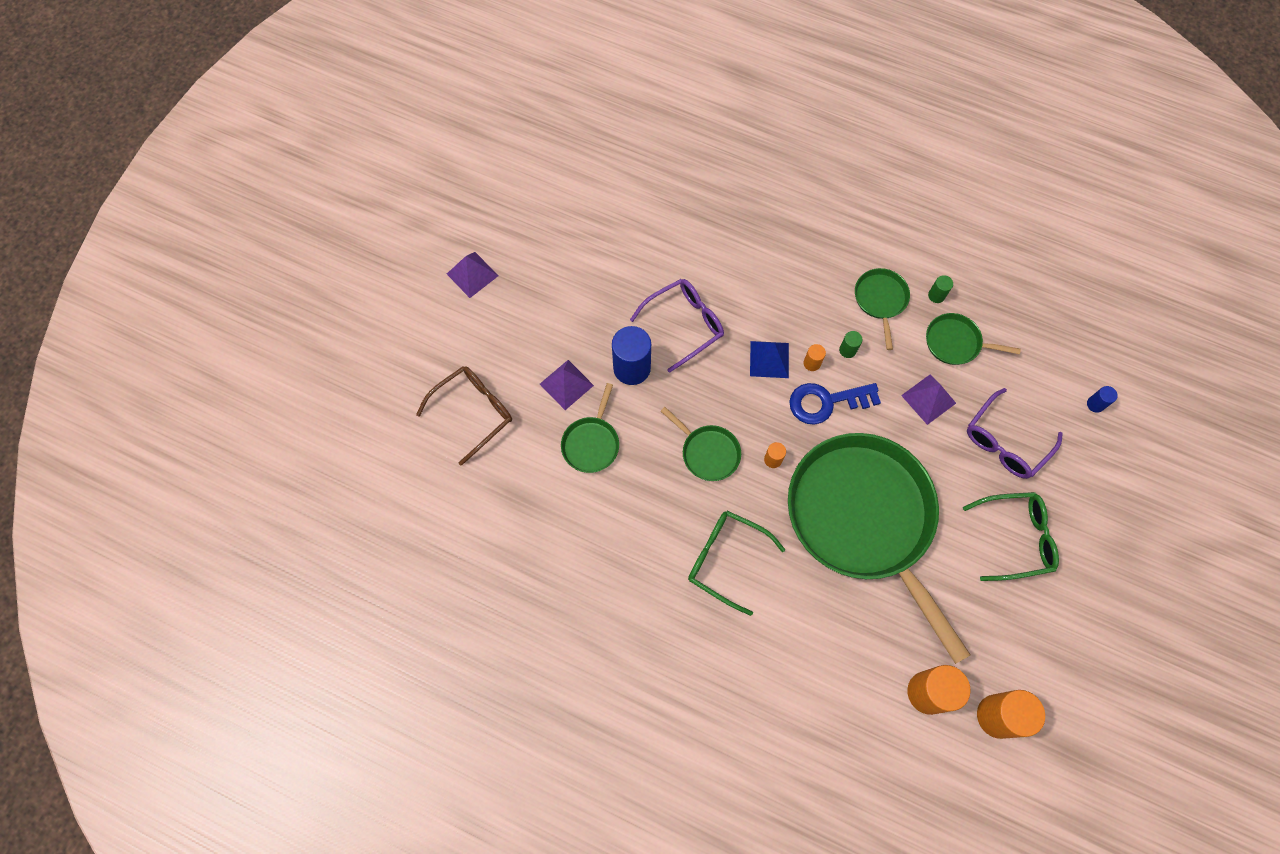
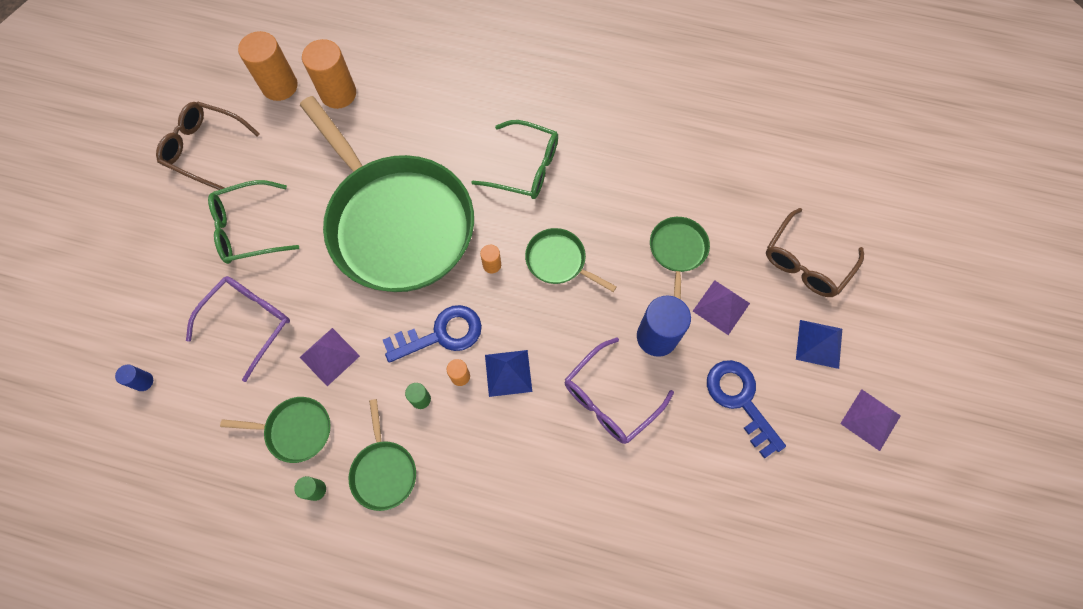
camera: 170 degrees right, 0 degrees up
none -> brown glasses [156,102,260,190]
none -> blue key [707,360,786,458]
none -> blue pyramid [796,320,842,369]

